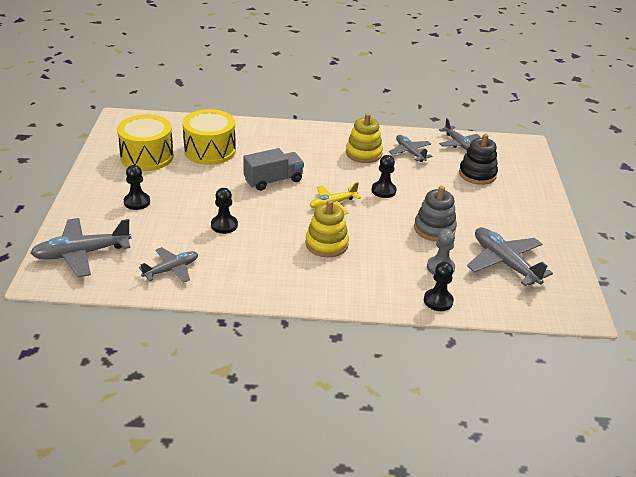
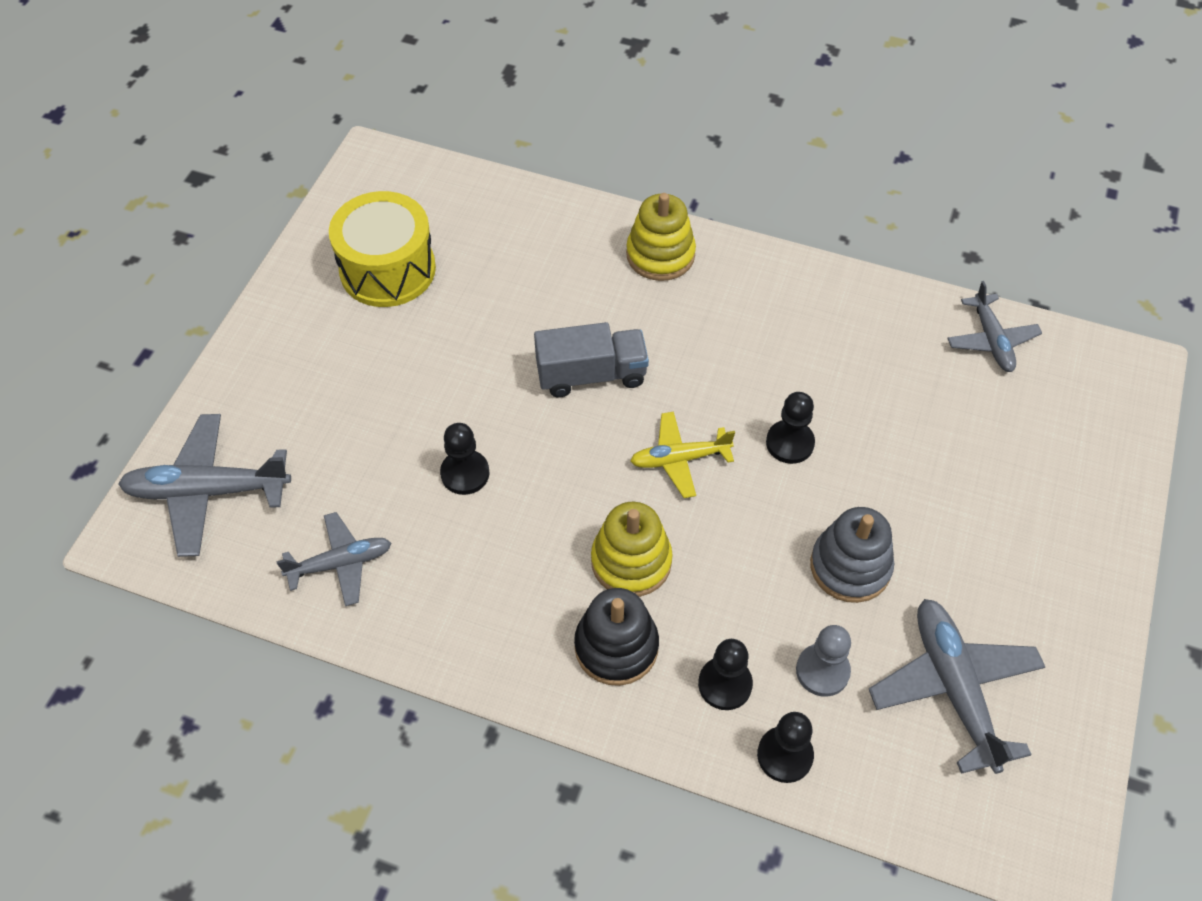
camera: 20 degrees right, 20 degrees up
black pawn [124,165,150,210] -> black pawn moved to [698,639,753,710]
yellow drum [182,109,236,165] -> none
yellow stacking toy [346,113,383,163] -> yellow stacking toy moved to [626,193,696,281]
grey plane [389,135,432,162] -> none
black stacking toy [459,134,498,185] -> black stacking toy moved to [574,588,659,686]

